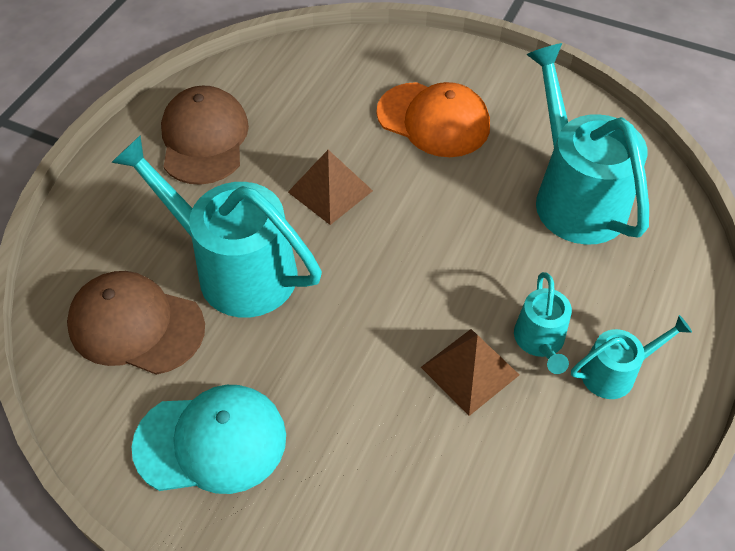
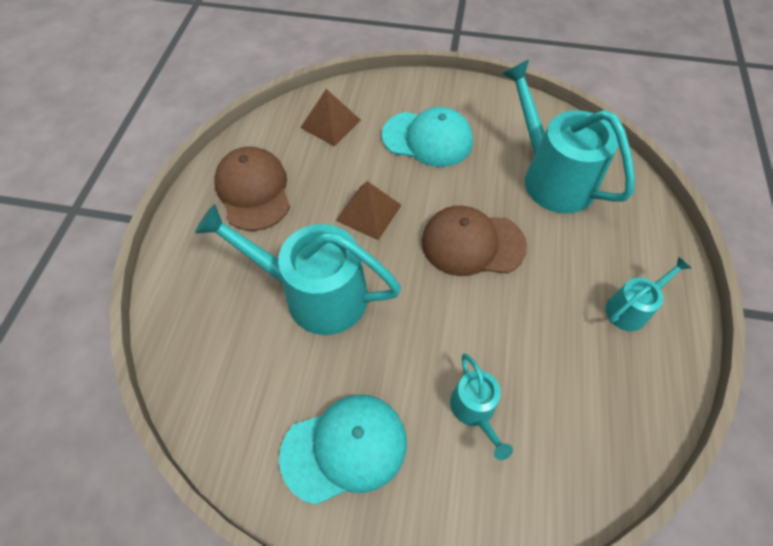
camera: 15 degrees left, 5 degrees up
brown cap [67,271,205,375] -> brown cap moved to [421,206,527,276]
orange cap [376,82,490,157] -> turquoise cap [382,107,473,167]
brown pyramid [421,329,519,416] -> brown pyramid moved to [300,89,361,147]
turquoise watering can [514,272,572,374] -> turquoise watering can moved to [450,354,513,460]

